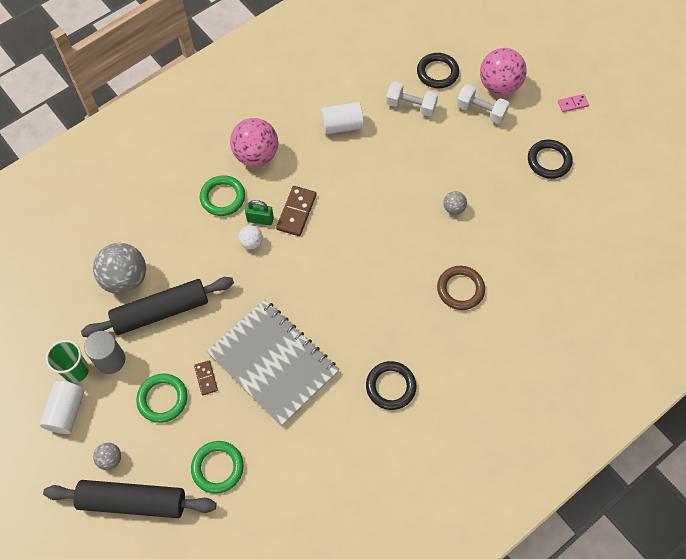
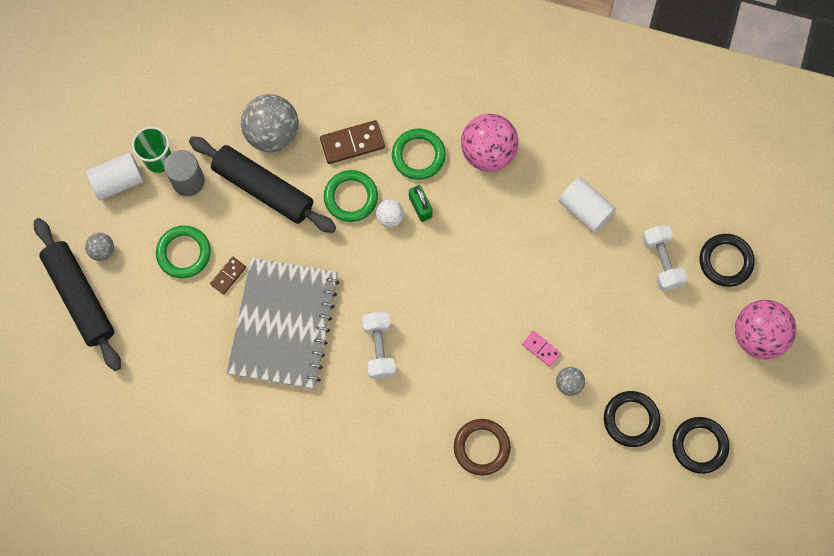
camera: 55 degrees right, 10 degrees up
green ring [191,441,244,494] -> green ring moved to [324,170,378,222]
brown domino [276,186,316,236] -> brown domino moved to [320,120,385,164]
black ring [366,361,417,410] -> black ring moved to [604,391,660,447]
white dumbbell [456,84,510,124] -> white dumbbell moved to [362,312,396,379]
pink domino [558,94,589,112] -> pink domino moved to [522,331,561,367]

